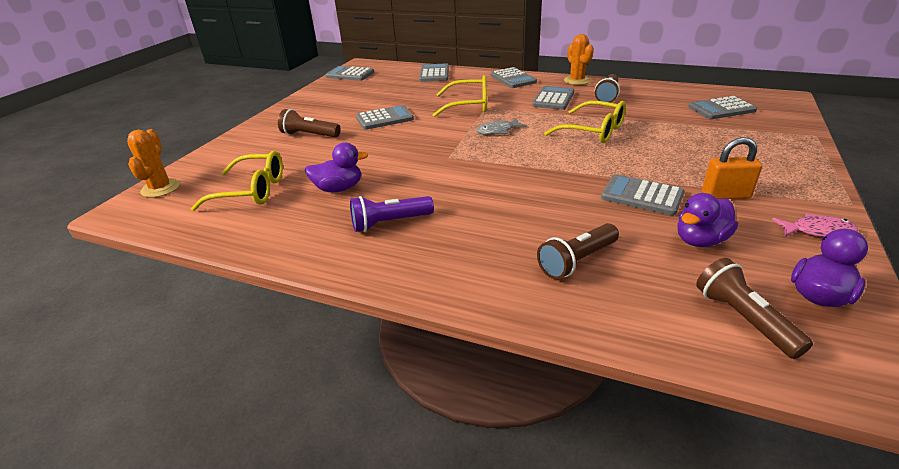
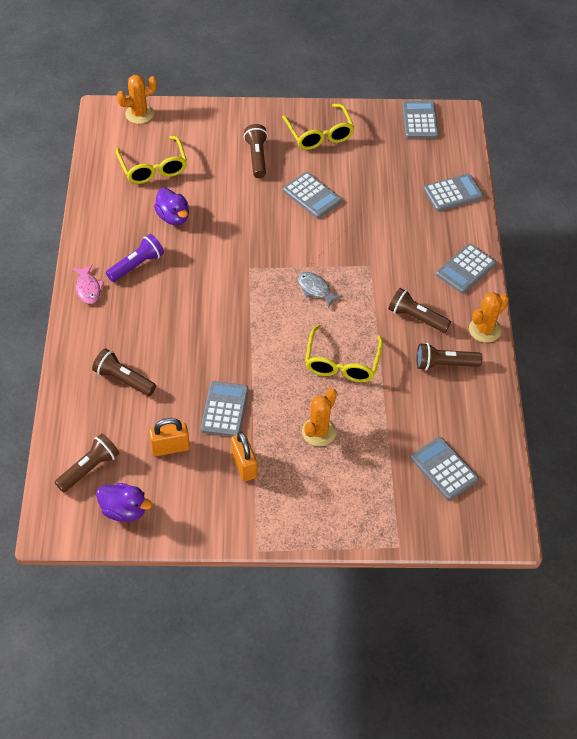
camera: 65 degrees right, 20 degrees up
purple flashlight [350,196,434,232] -> purple flashlight turned 90 degrees clockwise [106,234,164,282]
yellow glasses [433,75,487,117] -> yellow glasses moved to [282,104,355,150]
grey calculator [532,86,574,110] -> brown flashlight [388,288,451,333]
purple duck [677,193,738,247] -> orange padlock [149,418,190,456]
pink fish [772,213,858,237] -> pink fish moved to [72,264,104,304]
none -> orange cactus [302,388,337,446]

